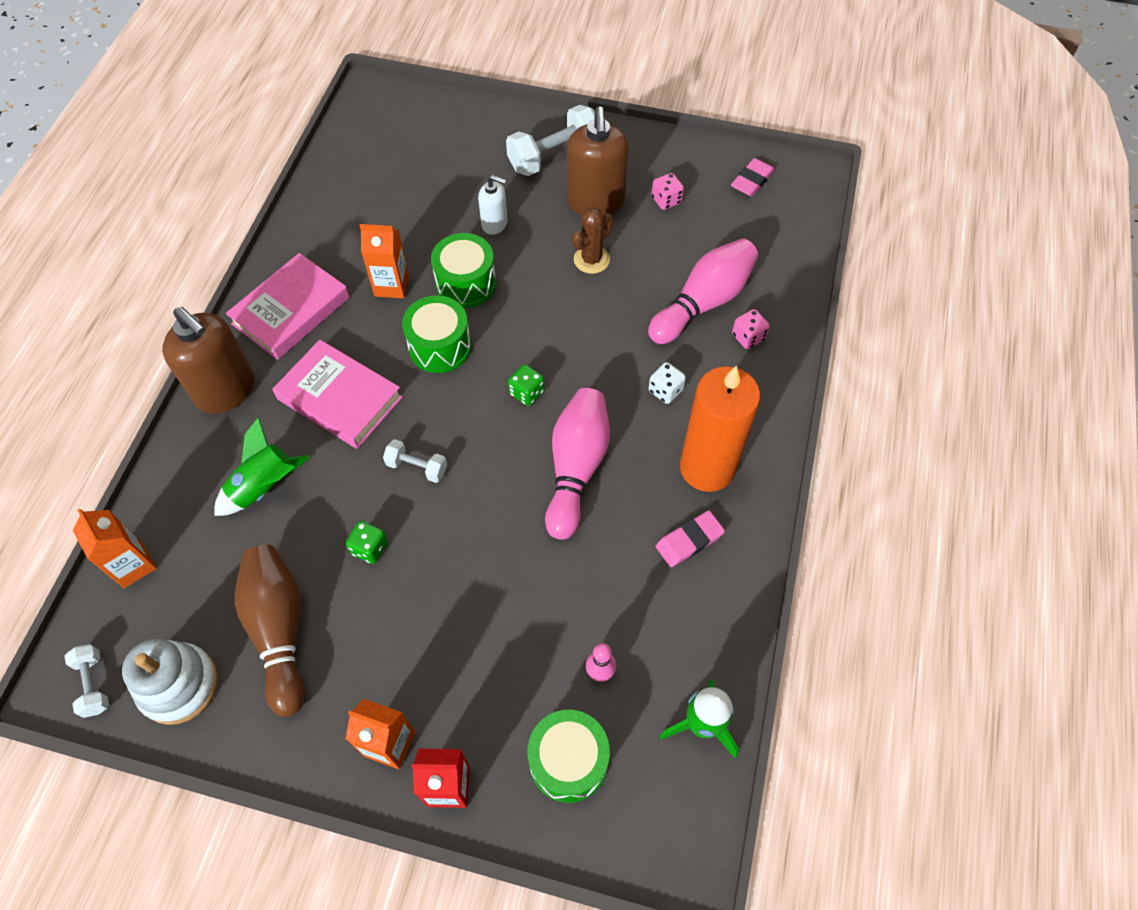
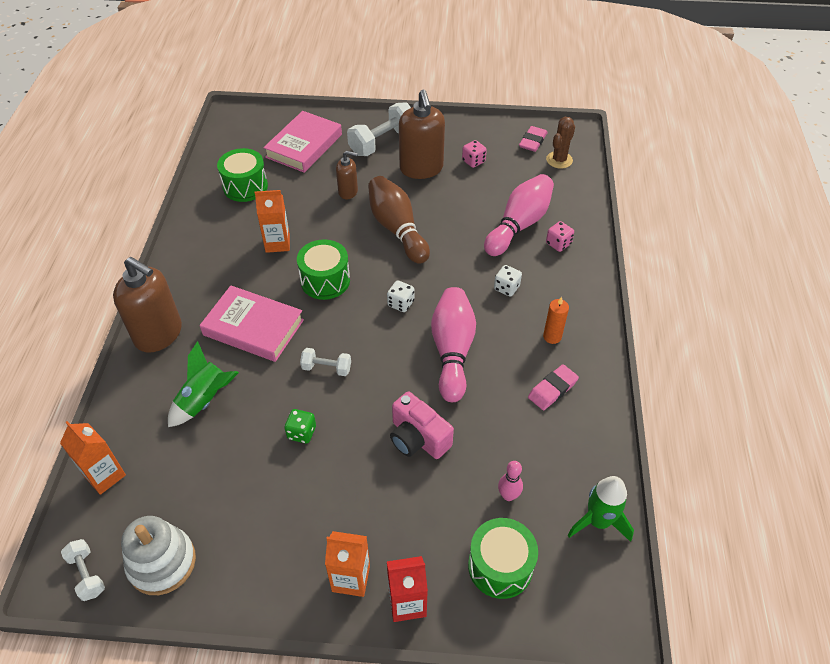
camera: 10 degrees left, 10 degrees down
pink book [226,253,350,360] -> pink book moved to [263,111,342,173]
brown bowling pin [235,545,305,717] -> brown bowling pin moved to [368,176,430,264]
green drum [431,233,496,308] -> green drum moved to [217,148,268,202]
white soap dispenser [478,175,507,235] -> brown soap dispenser [336,151,358,199]
green dice [508,364,544,406] -> white dice [387,280,414,312]
brown cactus [572,207,613,274] -> brown cactus moved to [546,117,575,169]
orange candle [680,366,760,492] -> orange candle [543,297,569,344], size x0.43
none -> pink camera [390,392,454,459]

